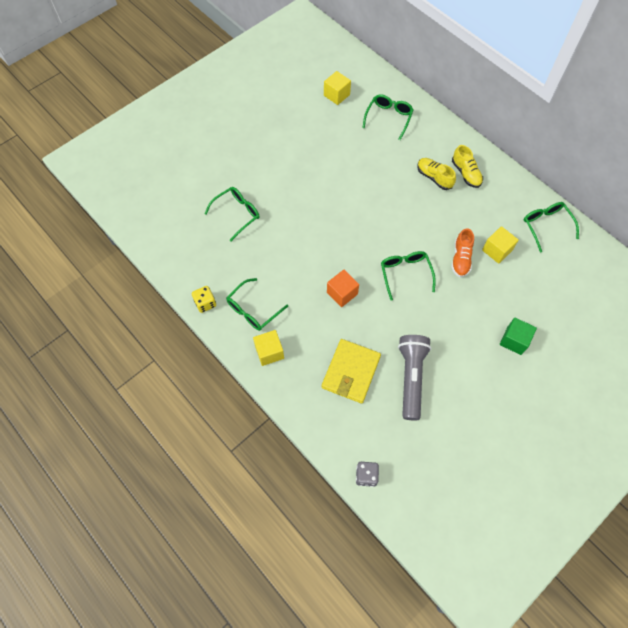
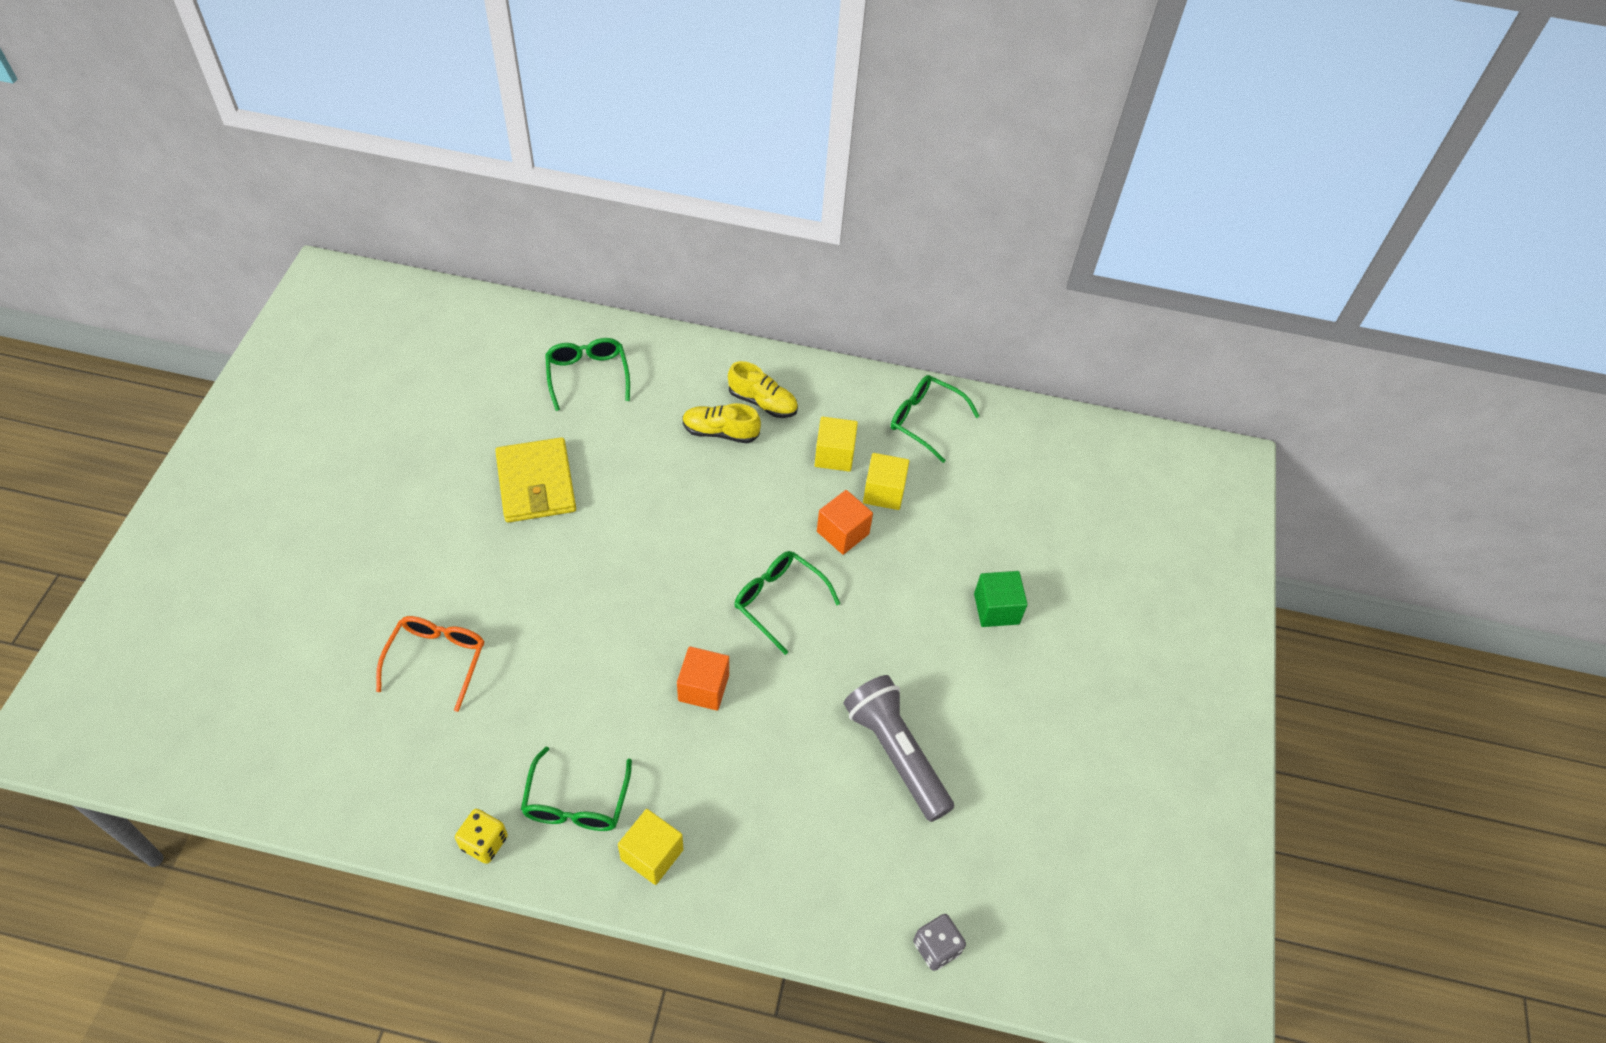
camera: 40 degrees left, 10 degrees down
green glasses [204,187,260,241] -> orange glasses [376,616,484,712]
yellow wallet [322,339,381,403] -> yellow wallet moved to [495,437,576,523]
yellow cube [324,71,351,105] -> yellow cube moved to [815,416,858,472]
orange shoe [451,228,474,277] -> orange cube [817,490,873,555]

